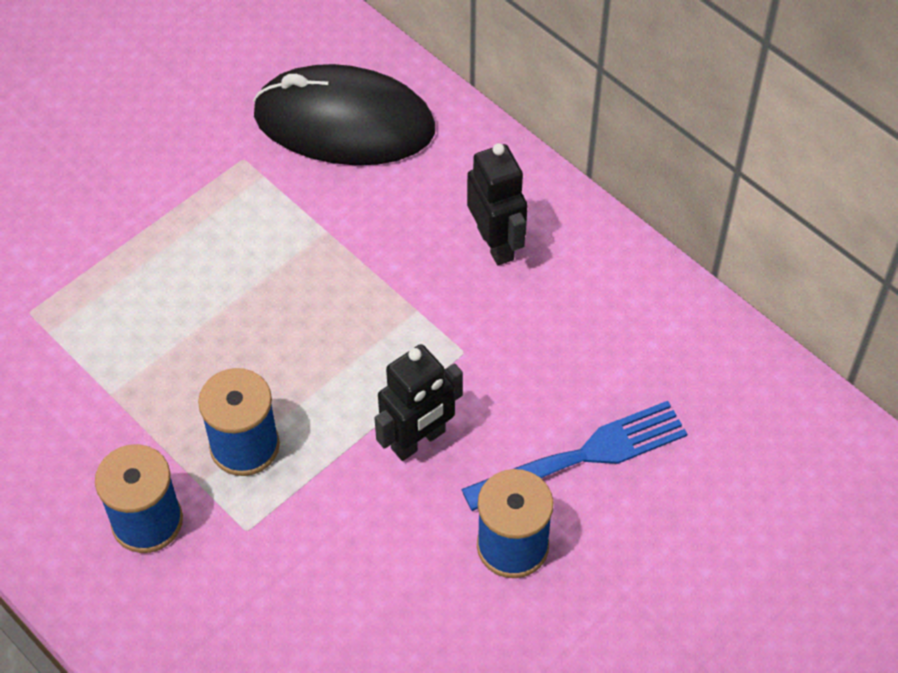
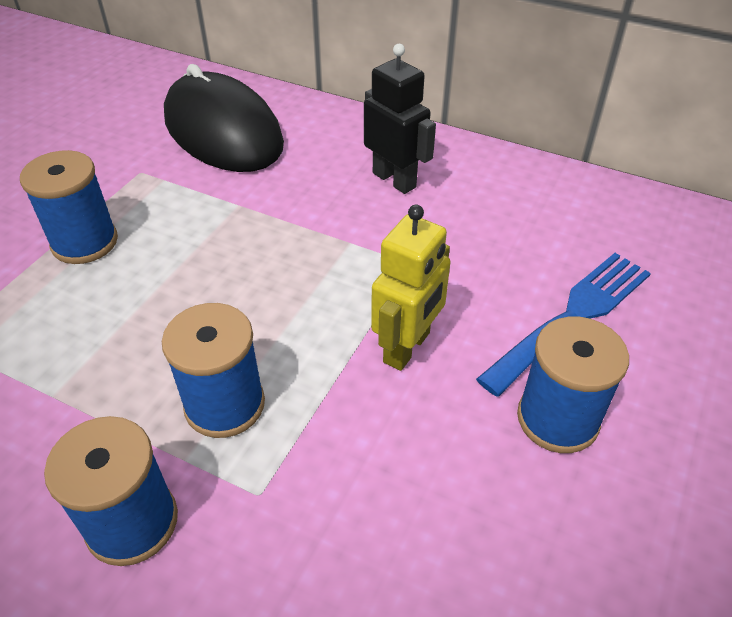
camera: 20 degrees left, 10 degrees down
black mouse [253,64,435,165] -> black mouse turned 60 degrees clockwise [164,64,284,172]
black robot [374,344,463,461] -> yellow robot [371,205,451,371]
none -> blue spool [20,150,118,264]

